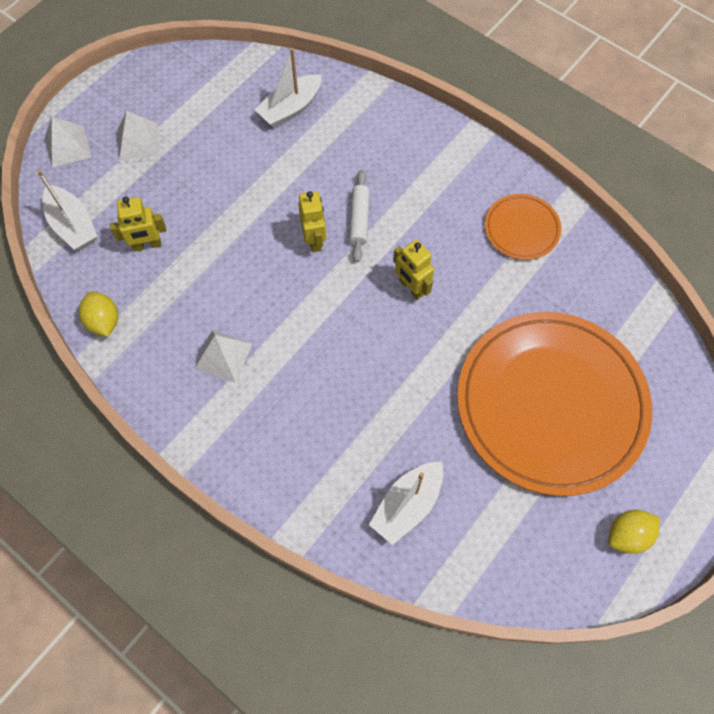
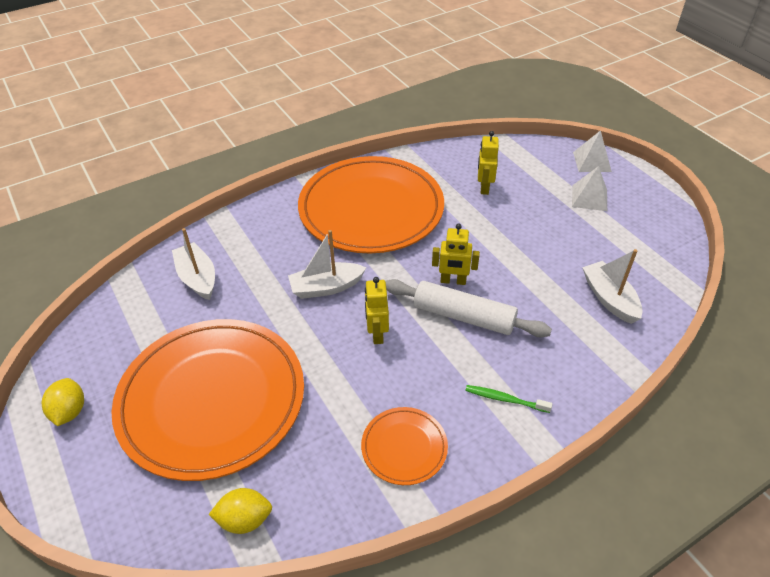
camera: 110 degrees right, 20 degrees down
white boat [37,170,97,250] -> white boat moved to [288,230,366,299]
yellow lemon [79,292,118,337] -> yellow lemon moved to [209,488,272,534]
white pyramid [194,330,253,383] -> orange plate [298,156,444,253]
white rolling pin [349,170,370,262] -> white rolling pin [385,279,552,338], size x1.68
yellow robot [393,240,434,300] -> yellow robot turned 75 degrees counterclockwise [365,277,389,344]
none -> green toothbrush [465,385,552,413]

